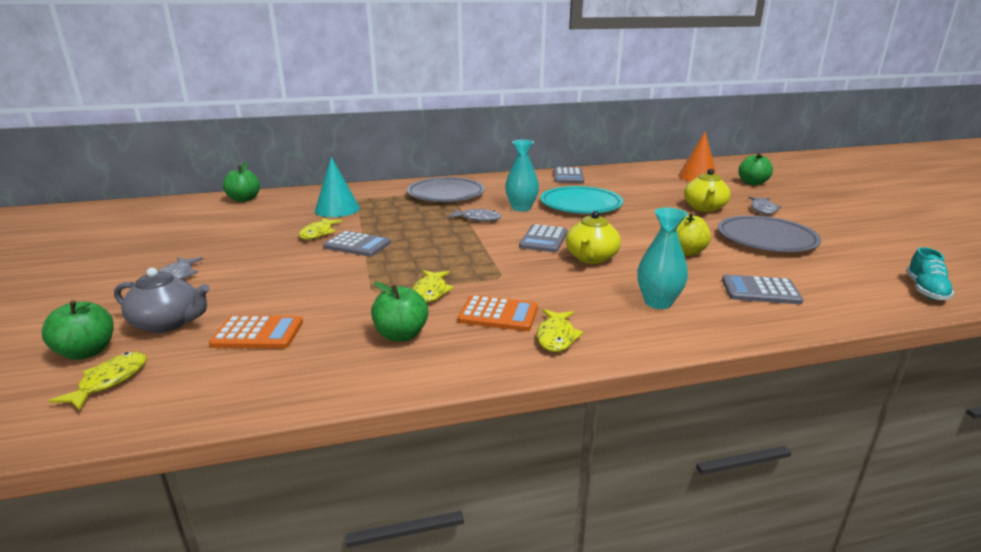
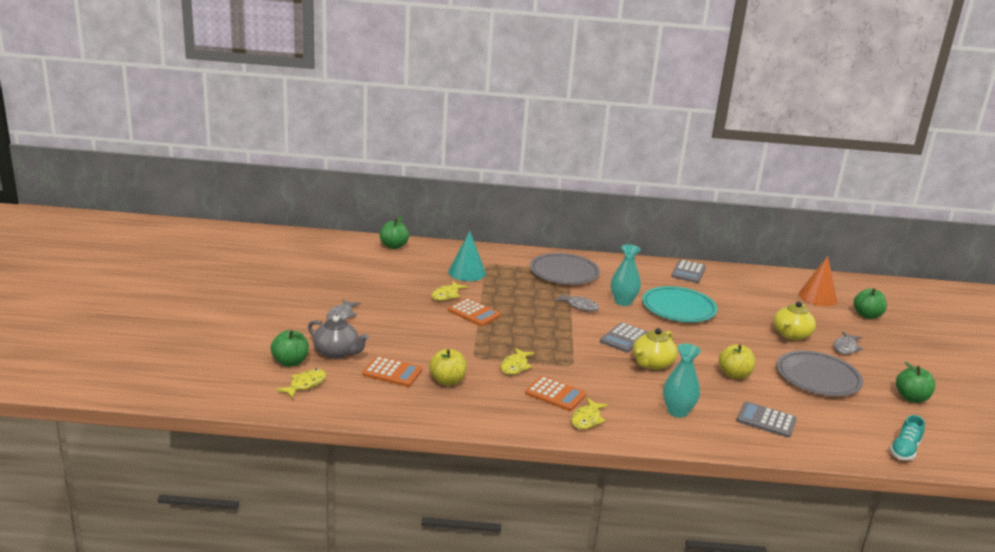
camera: 15 degrees right, 0 degrees up
grey calculator [323,231,391,257] -> orange calculator [448,298,501,326]
green apple [371,282,429,341] -> green apple moved to [896,362,935,403]
none -> yellow apple [429,349,467,386]

